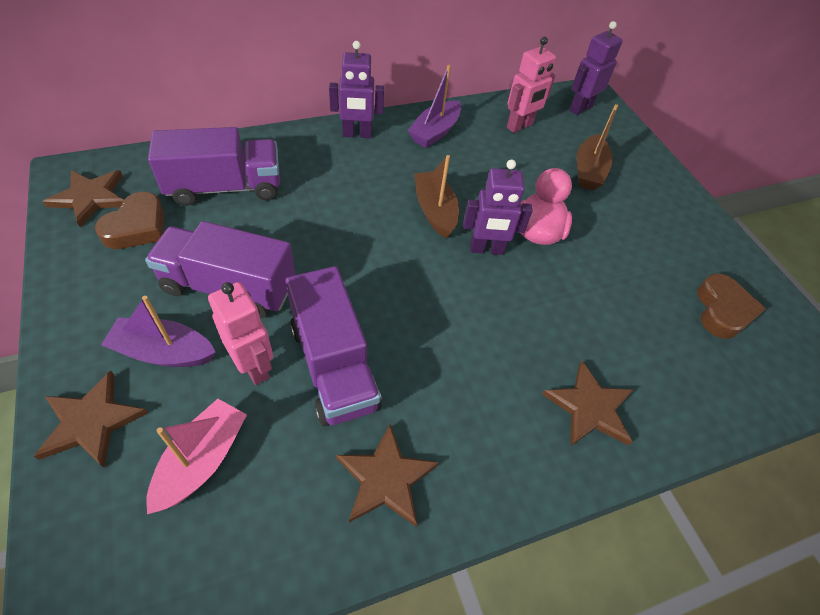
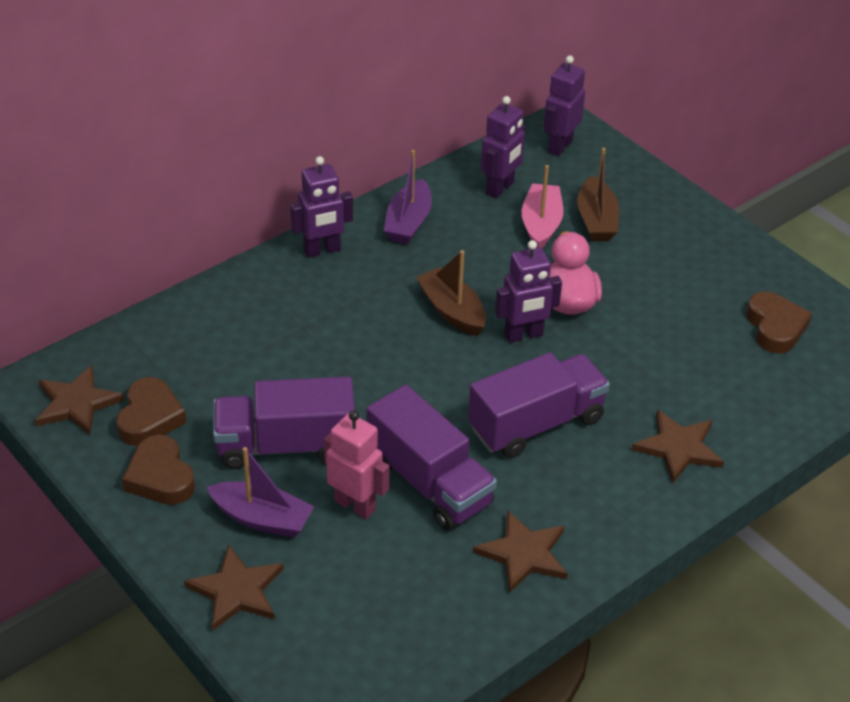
camera: 15 degrees left, 10 degrees down
purple boat [101,296,216,367] -> purple boat turned 150 degrees counterclockwise [207,447,314,538]
pink boat [146,399,247,514] -> pink boat moved to [522,165,563,248]
purple truck [148,127,280,206] -> purple truck moved to [468,352,610,458]
pink robot [507,37,556,133] -> purple robot [481,96,526,199]
none -> brown heart [122,435,195,505]

